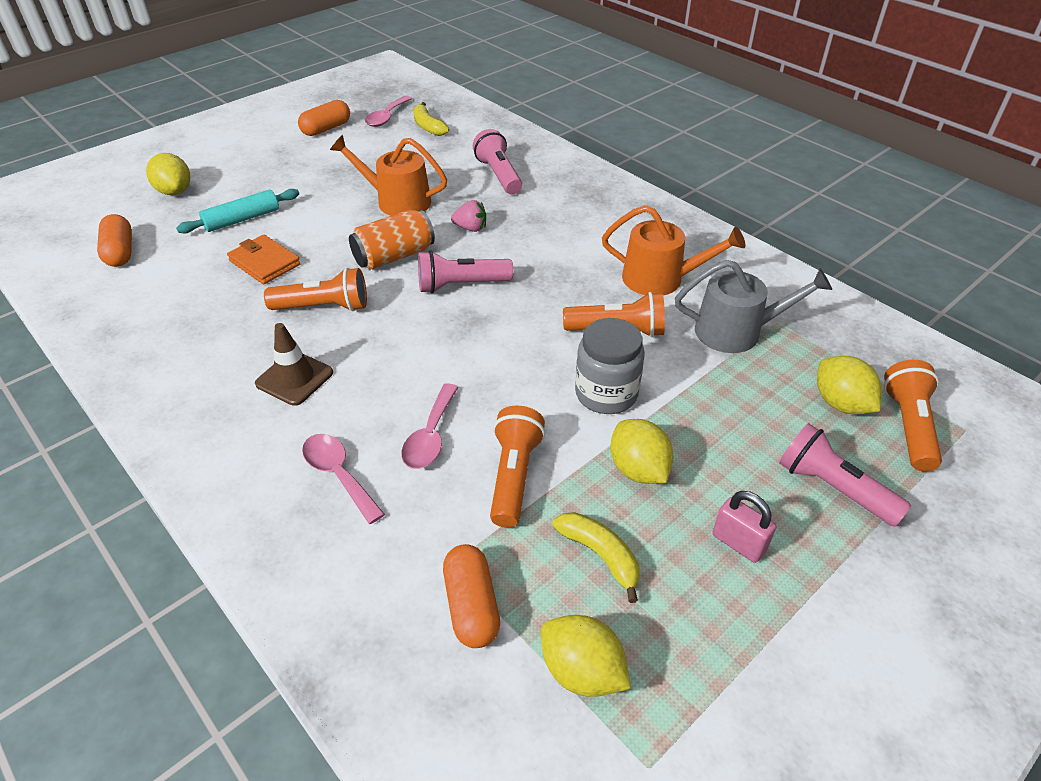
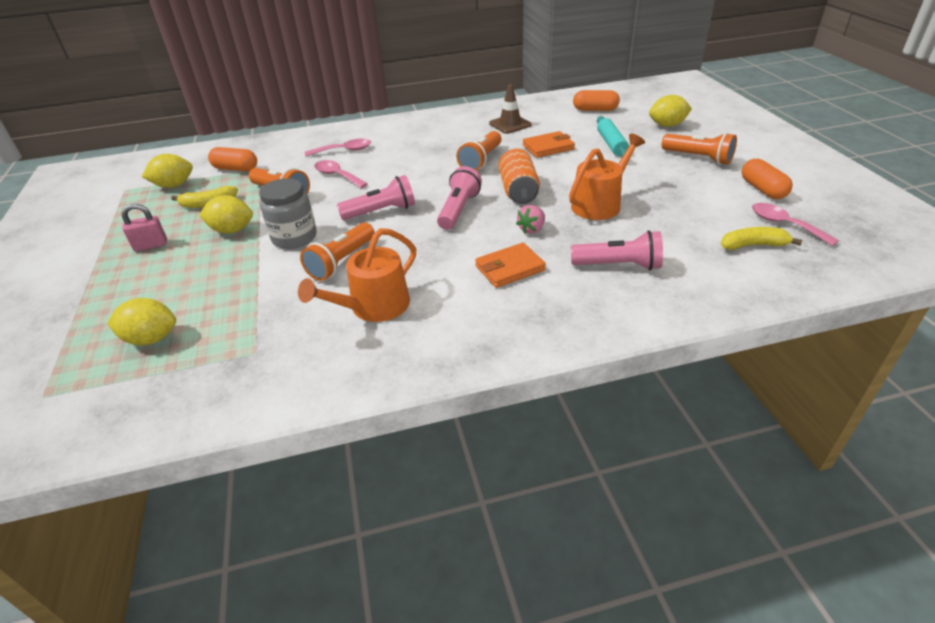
camera: 120 degrees right, 5 degrees down
brown traffic cone [255,323,333,406] -> brown traffic cone moved to [489,84,532,134]
grey watering can [675,260,832,353] -> none
pink flashlight [779,423,911,527] -> pink flashlight moved to [337,175,415,220]
orange flashlight [884,360,942,471] -> orange flashlight moved to [662,133,737,165]
none -> orange wallet [475,243,546,288]

